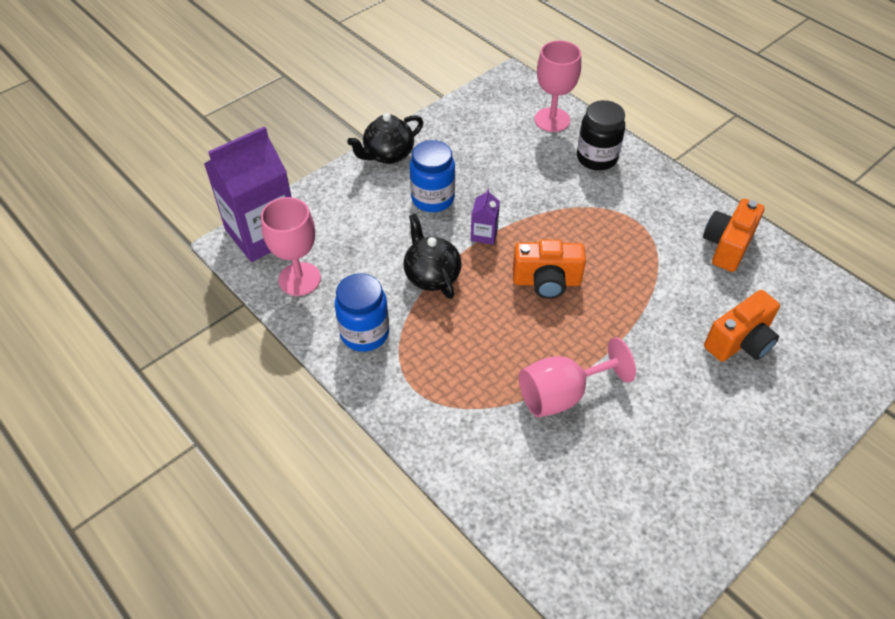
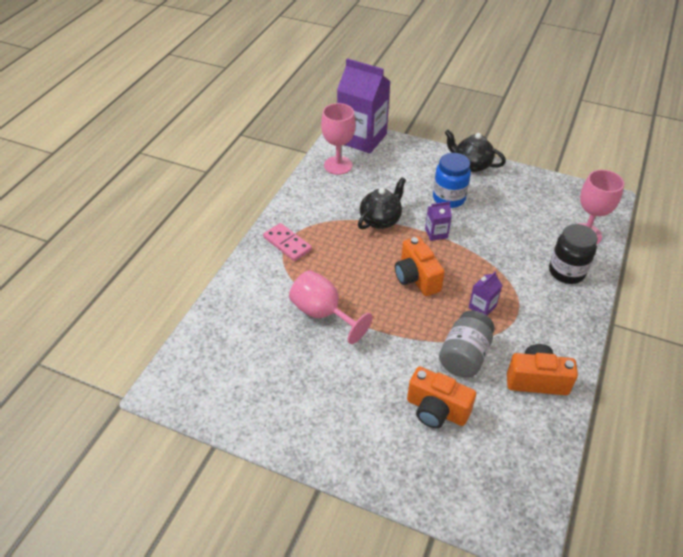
camera: 65 degrees right, 5 degrees down
blue jar [335,273,389,352] -> none
none -> pink domino [263,223,312,261]
none -> grey jar [439,311,495,377]
none -> purple carton [468,271,502,316]

